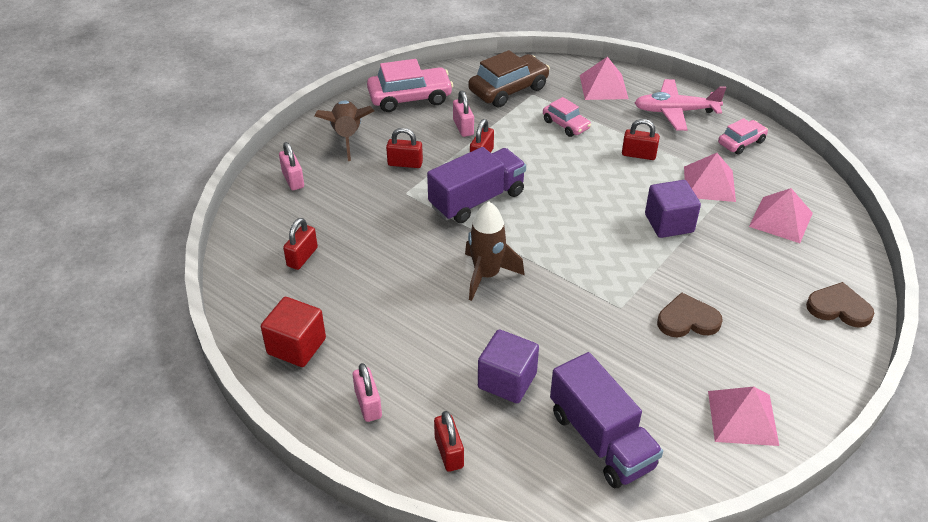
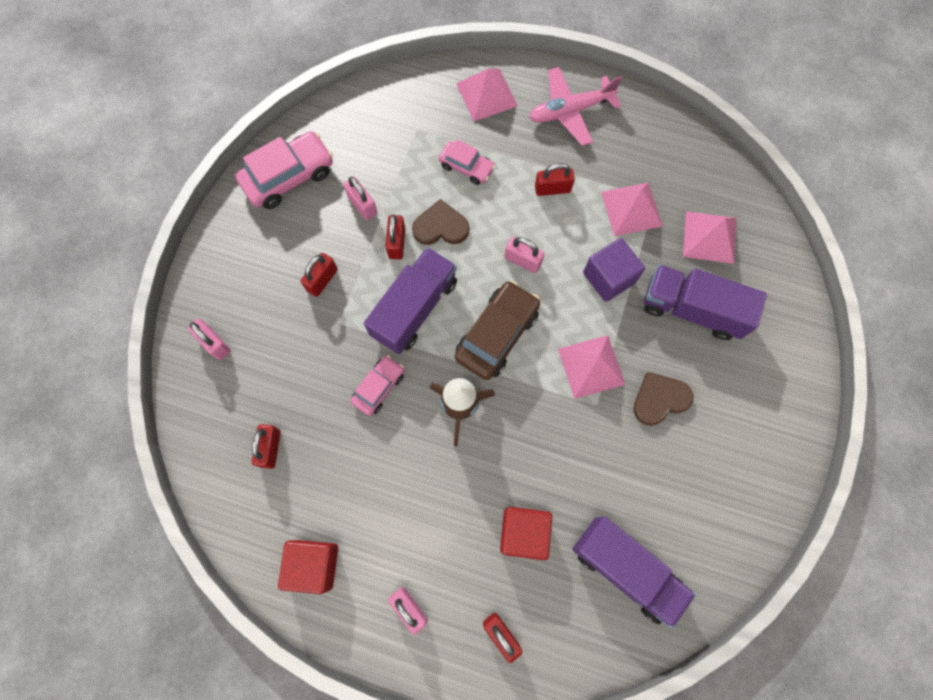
camera: 20 degrees left, 30 degrees up
brown rocket [314,101,374,161] -> none
red padlock [386,128,423,168] -> red padlock turned 45 degrees counterclockwise [301,253,338,297]
brown car [468,50,550,107] -> brown car moved to [455,280,540,380]
purple cube [478,329,539,403] -> red cube [500,507,552,560]
pink pyramid [708,387,779,446] -> pink pyramid moved to [558,335,625,399]
pink car [718,118,768,155] -> pink car moved to [351,355,404,416]
brown heart [806,282,874,328] -> brown heart moved to [412,199,469,245]
none -> pink padlock [504,237,544,273]
none -> purple truck [644,265,767,340]

